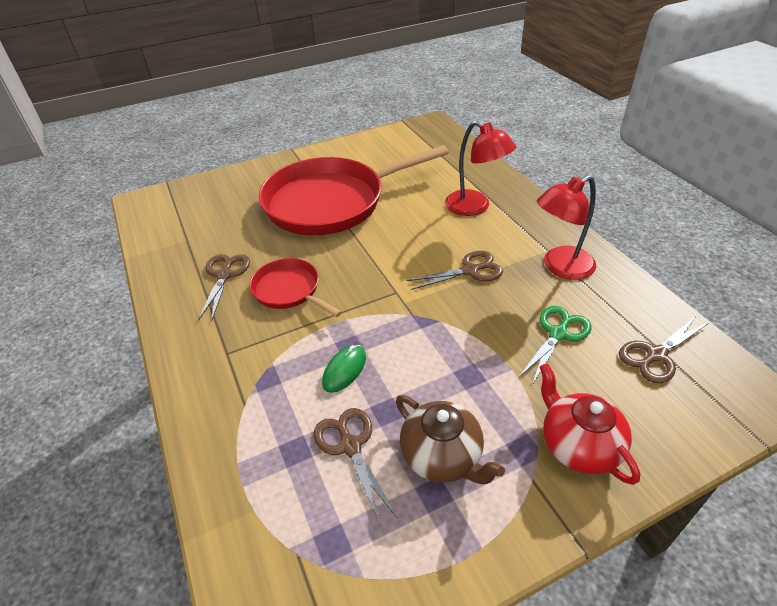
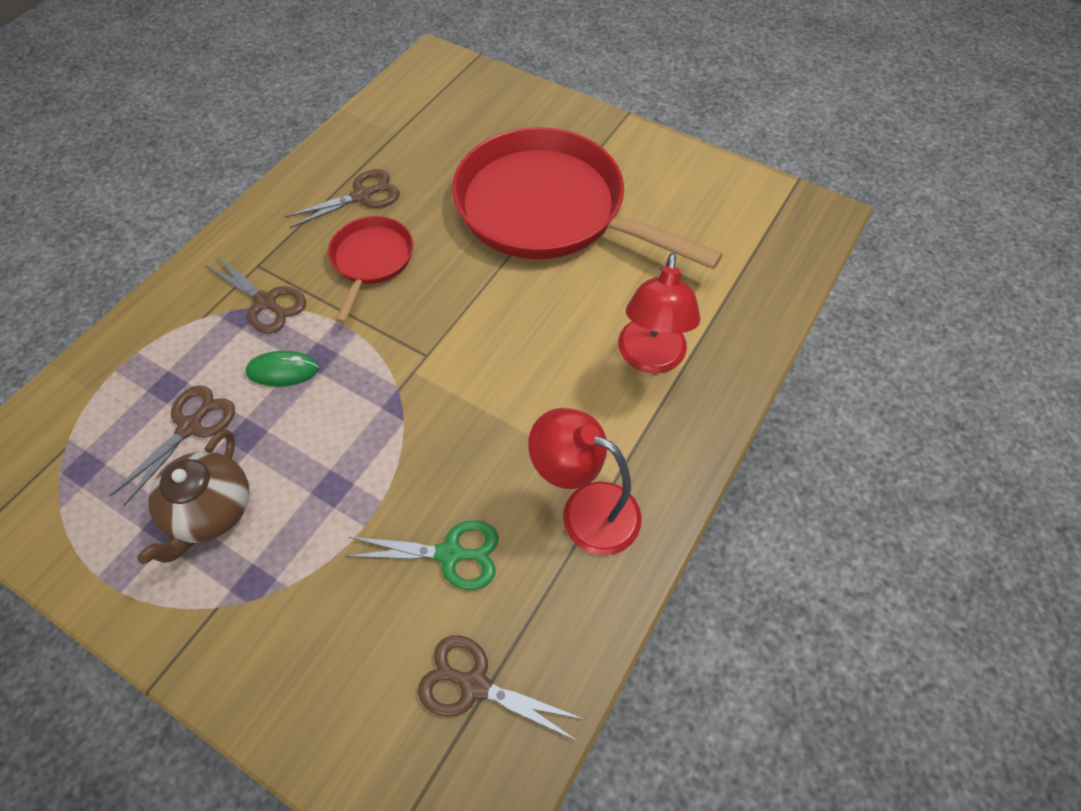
camera: 55 degrees right, 15 degrees up
brown scissors [406,251,503,290] -> brown scissors moved to [205,255,306,333]
red teapot [540,363,640,485] -> none

